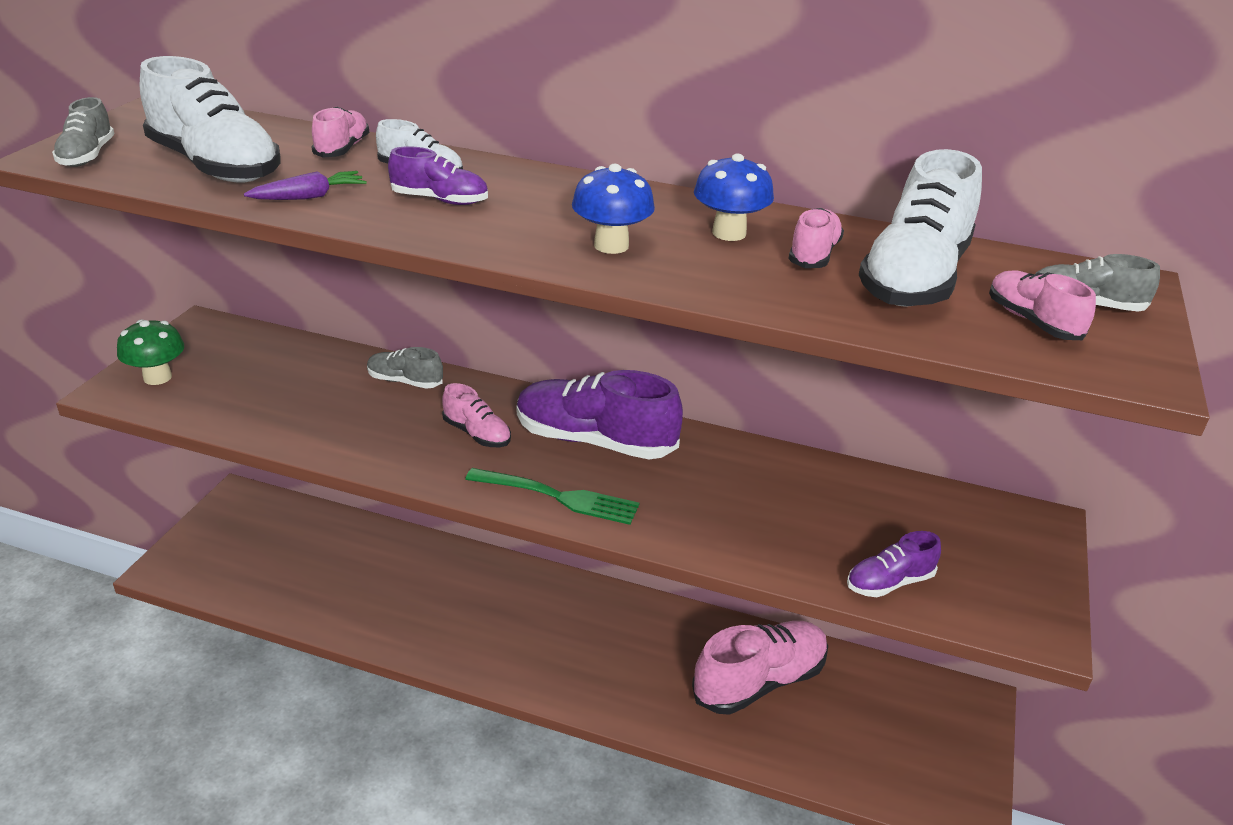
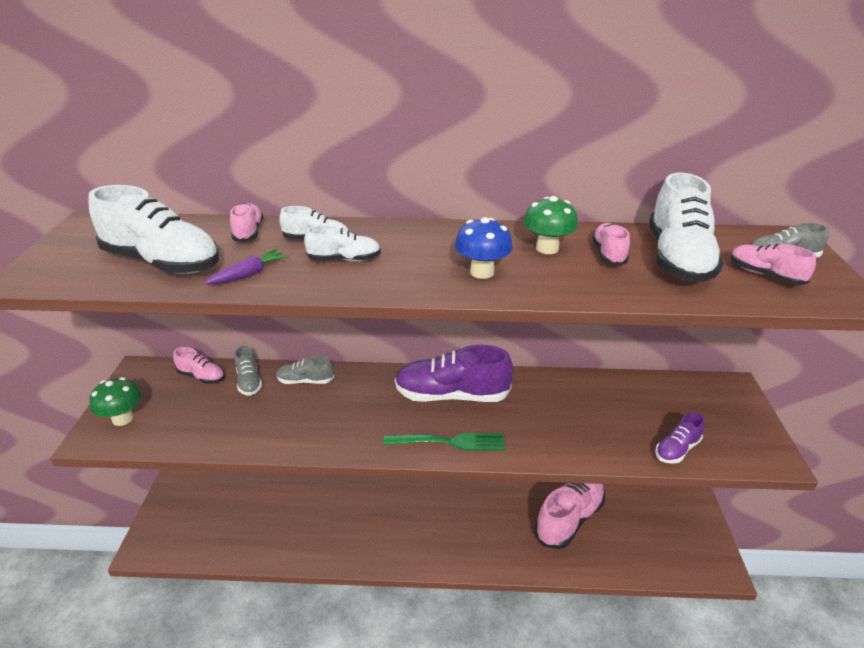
camera: 15 degrees left, 0 degrees up
grey shoe [52,97,114,167] -> grey shoe moved to [234,345,262,396]
purple shoe [388,146,488,205] -> white shoe [304,225,381,262]
pink shoe [442,383,511,447] -> pink shoe moved to [173,347,225,384]
blue mushroom [694,153,774,241] -> green mushroom [523,196,578,254]

